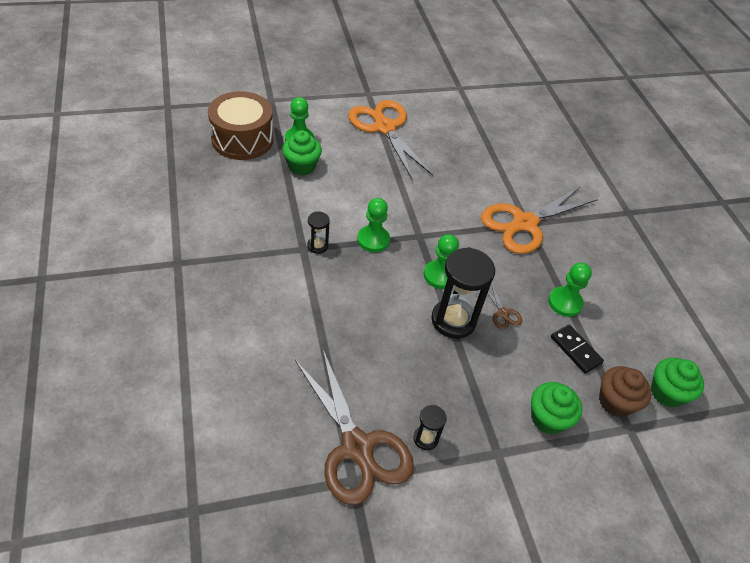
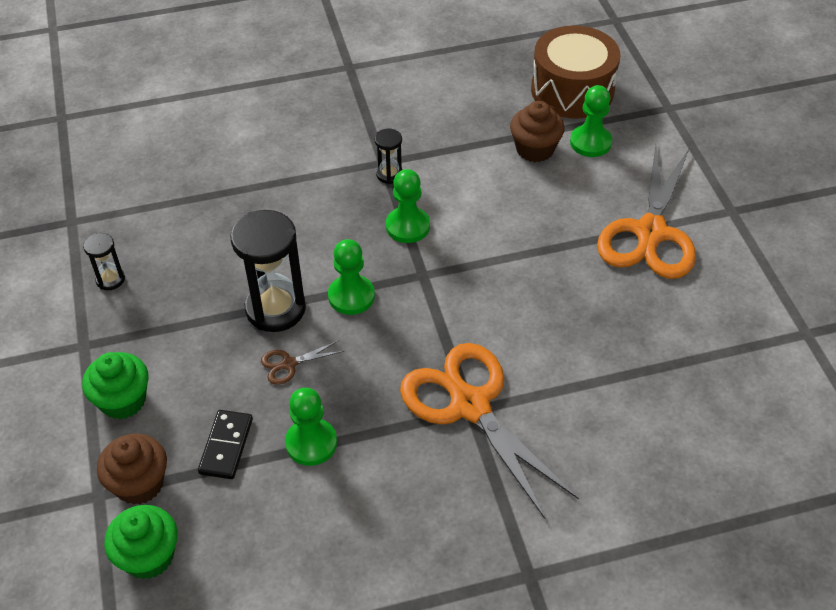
camera: 95 degrees right, 0 degrees up
green cupcake [282,130,322,175] -> brown cupcake [510,101,565,162]
brown scissors [295,350,414,505] -> none
orange scissors [348,100,433,179] -> orange scissors turned 135 degrees clockwise [597,145,696,279]
black domino [551,324,604,374] -> black domino turned 45 degrees counterclockwise [198,410,253,479]

